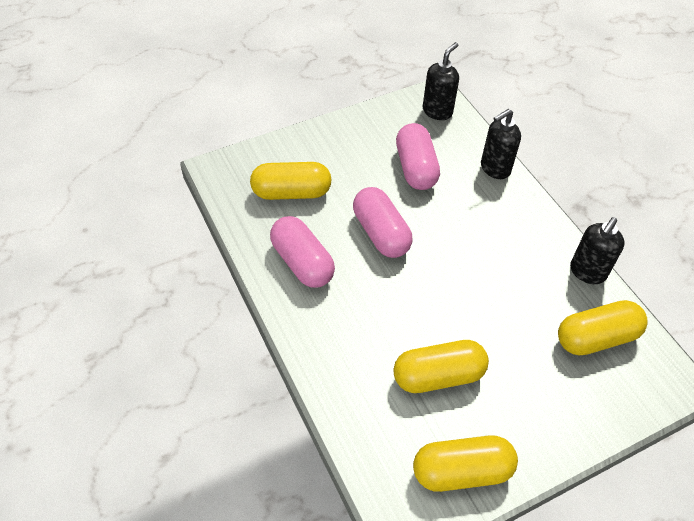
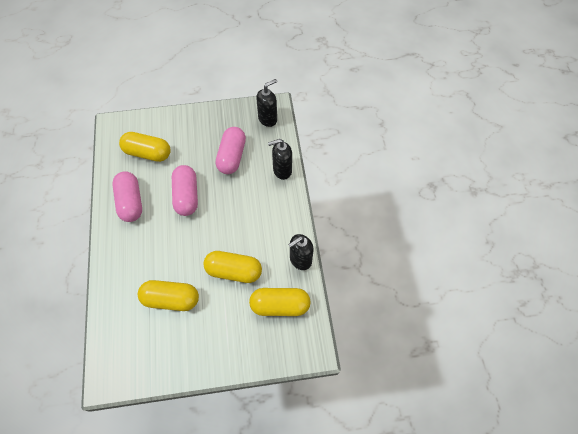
camera: 20 degrees right, 10 degrees up
yellow capsule [413,435,518,492] -> yellow capsule moved to [203,251,262,283]

